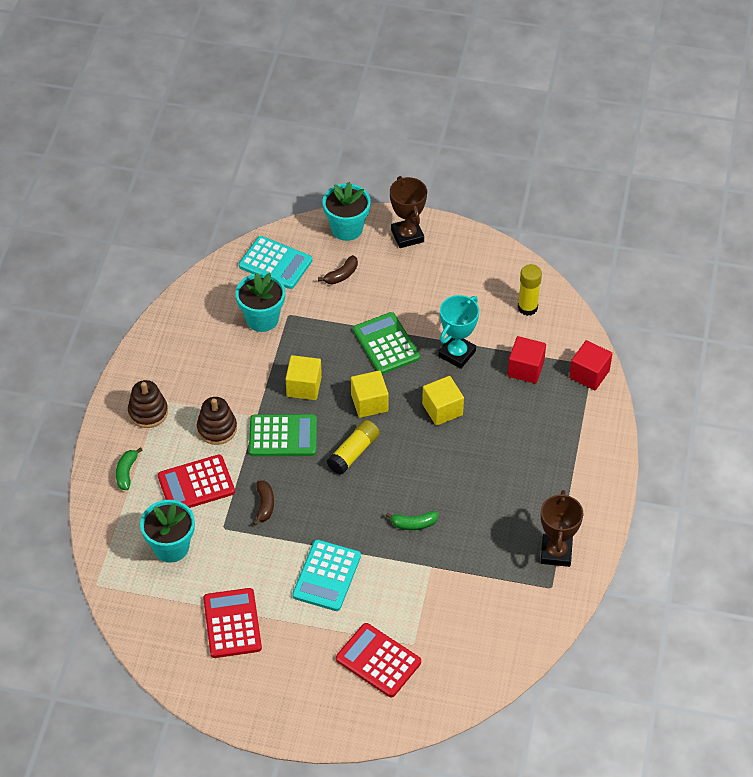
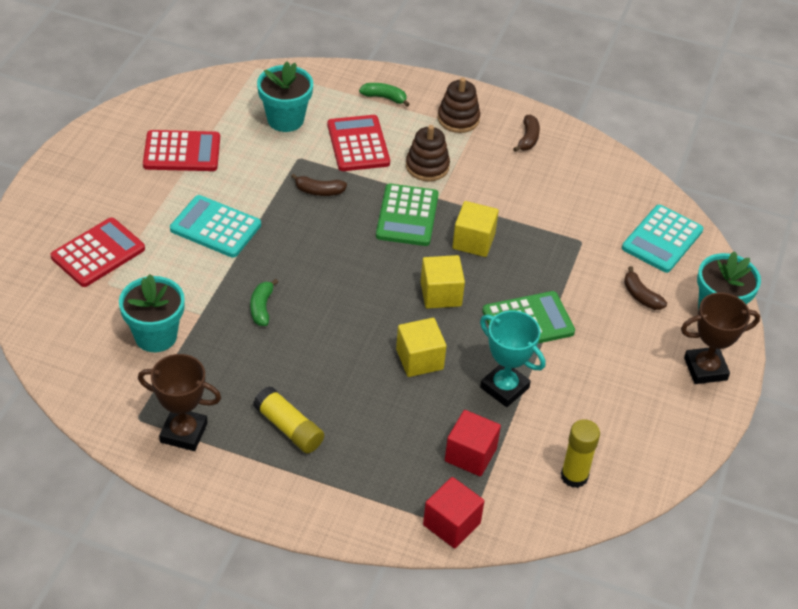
camera: 95 degrees right, 5 degrees down
turquoise flower pot [235,273,285,332] -> turquoise flower pot moved to [119,274,185,352]
yellow glue stick [327,420,380,475] -> yellow glue stick moved to [253,386,324,453]
none -> brown banana [513,115,540,152]

